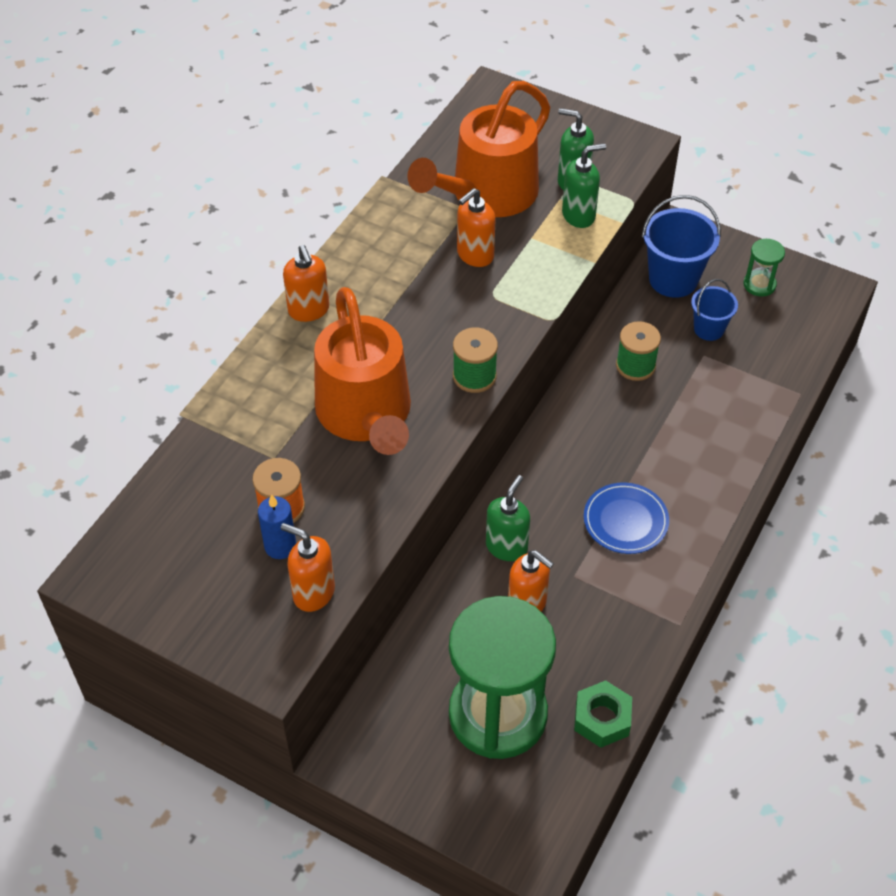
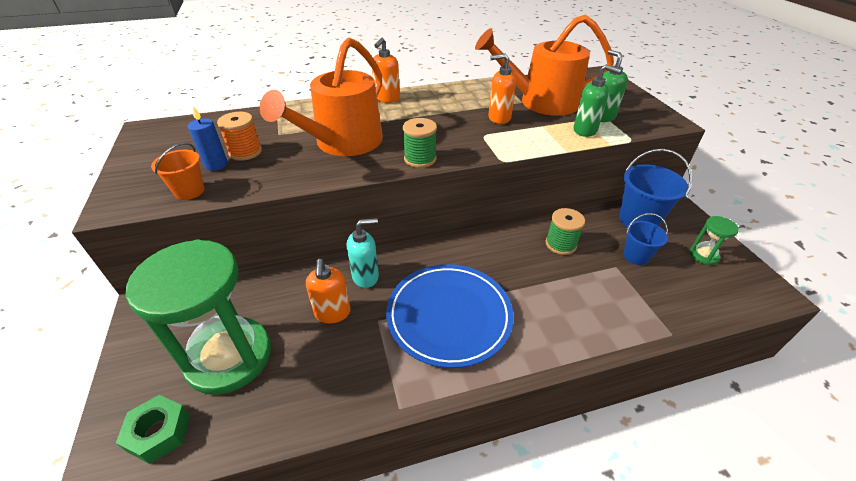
camera: 45 degrees right, 10 degrees down
orange soap dispenser [281,523,335,612] -> orange bucket [151,143,205,200]
green soap dispenser [486,475,530,561] -> turquoise soap dispenser [347,218,379,288]
green nut [574,680,632,748] -> green nut moved to [116,395,190,464]
blue plate [584,482,669,554] -> blue plate [386,264,514,368], size x1.75

